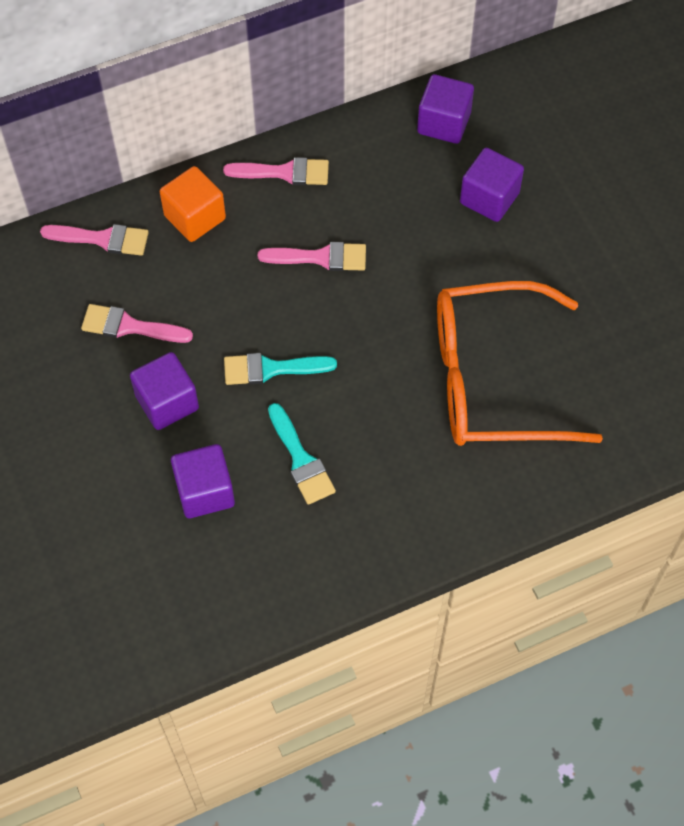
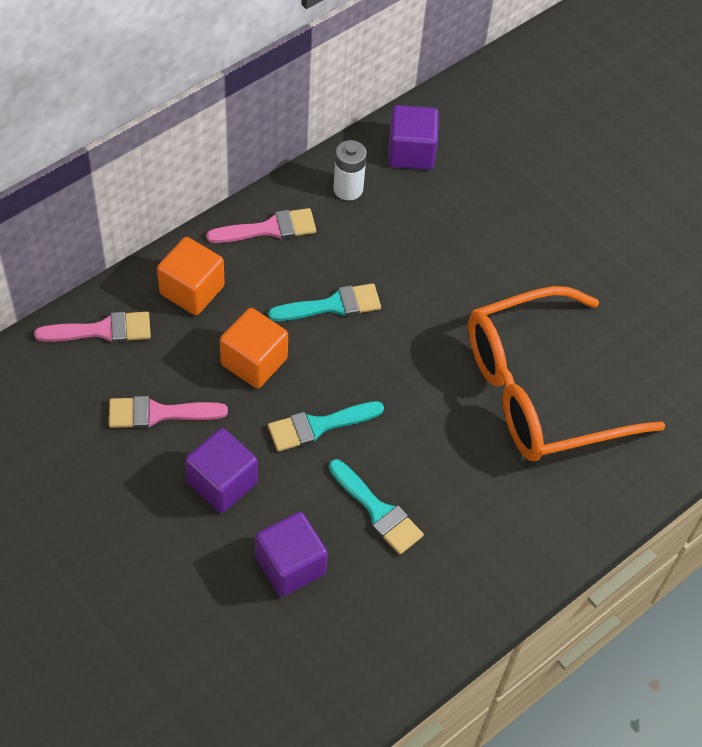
camera: 20 degrees left, 5 degrees down
pink brush [258,242,366,271] -> turquoise brush [268,283,381,321]
purple cube [460,147,524,222] -> none
none -> orange cube [220,308,288,388]
none -> white battery [333,140,367,201]

